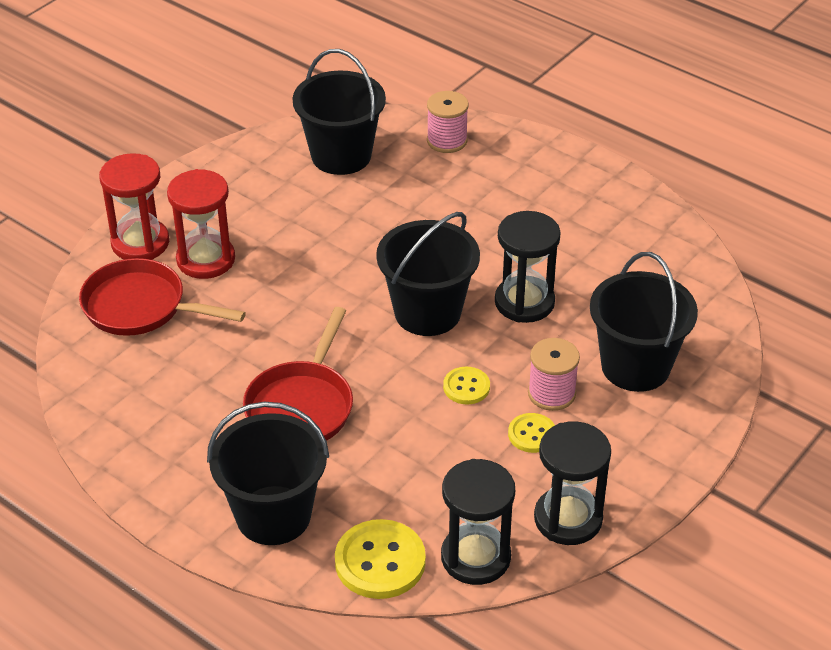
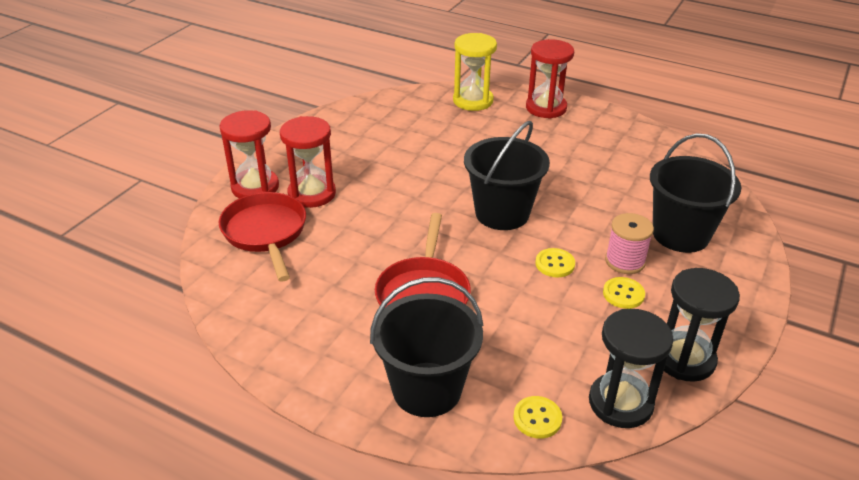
camera: 10 degrees left, 5 degrees down
red pan [79,258,246,336] -> red pan turned 60 degrees clockwise [219,192,306,282]
black bucket [292,49,386,175] -> none
yellow button [335,519,426,599] -> yellow button [513,396,562,439], size x0.57
pink spool [427,91,469,153] -> yellow hourglass [453,33,497,111]
black hourglass [495,211,561,323] -> none
none -> red hourglass [526,39,574,119]

